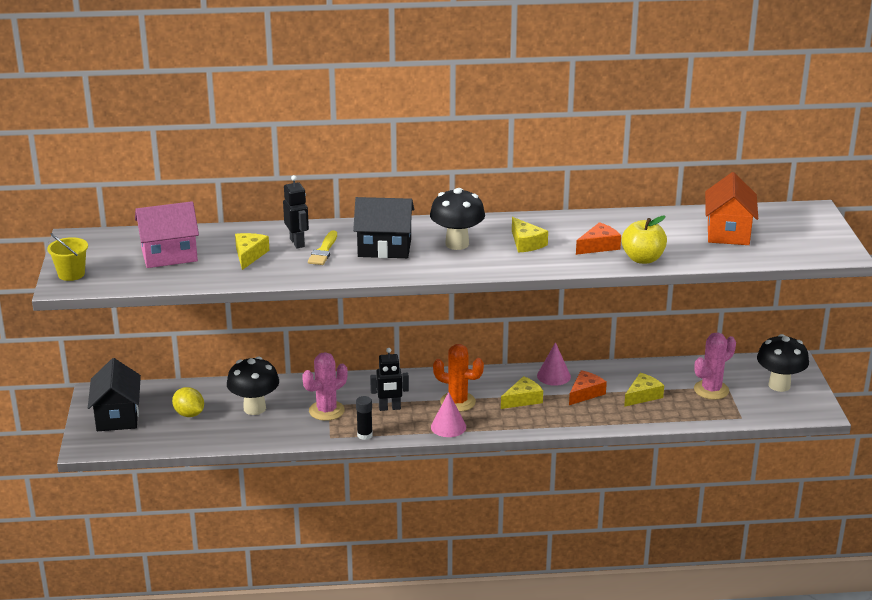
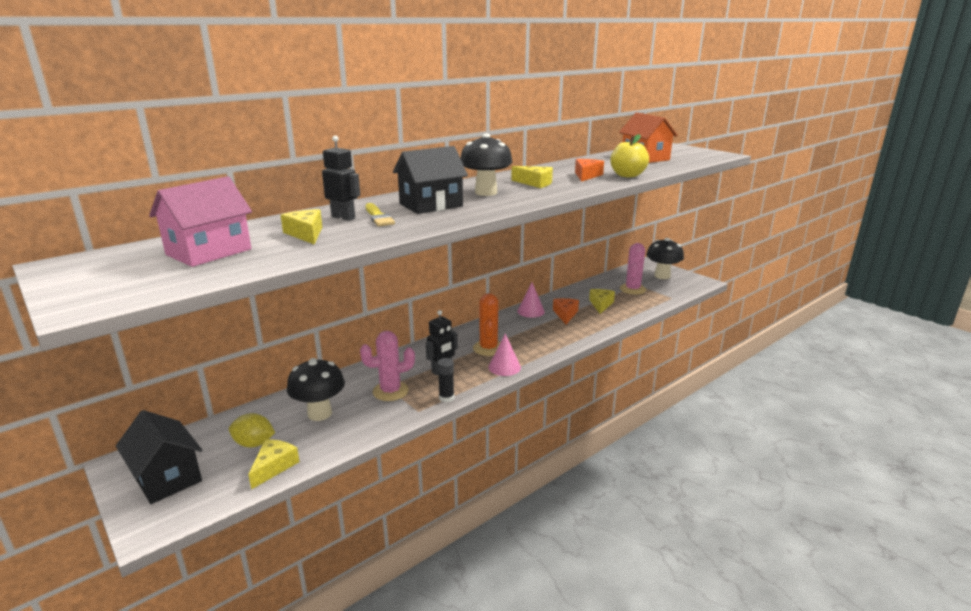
camera: 35 degrees left, 5 degrees down
yellow bucket [47,233,88,281] -> none
pink cactus [302,352,348,421] -> pink cactus turned 60 degrees clockwise [360,331,415,401]
orange cactus [433,344,484,412] -> orange cactus turned 75 degrees counterclockwise [473,293,500,356]
yellow cheese [501,376,543,409] -> yellow cheese moved to [248,439,300,489]

